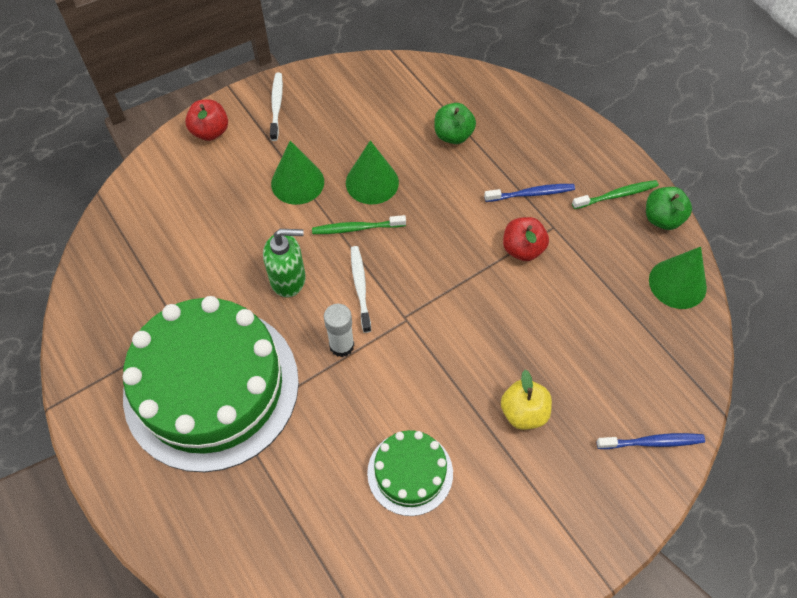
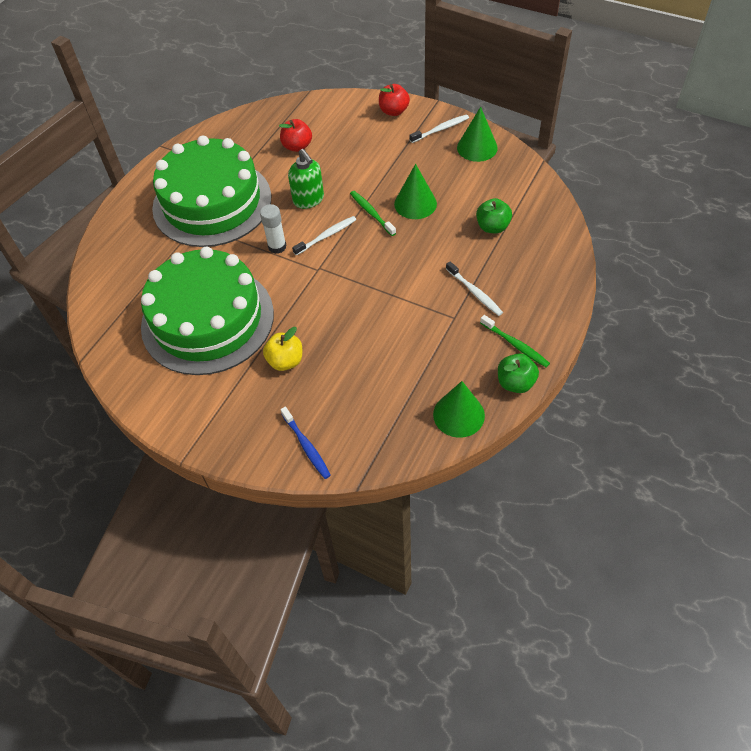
camera: 65 degrees right, 5 degrees down
green cone [271,141,324,205] -> green cone moved to [457,107,498,162]
green cake [367,430,453,516] -> green cake [141,247,274,375], size x2.14
blue toothbrush [484,184,575,202] -> white toothbrush [446,261,503,316]
red apple [503,217,549,261] -> red apple moved to [279,119,312,152]

